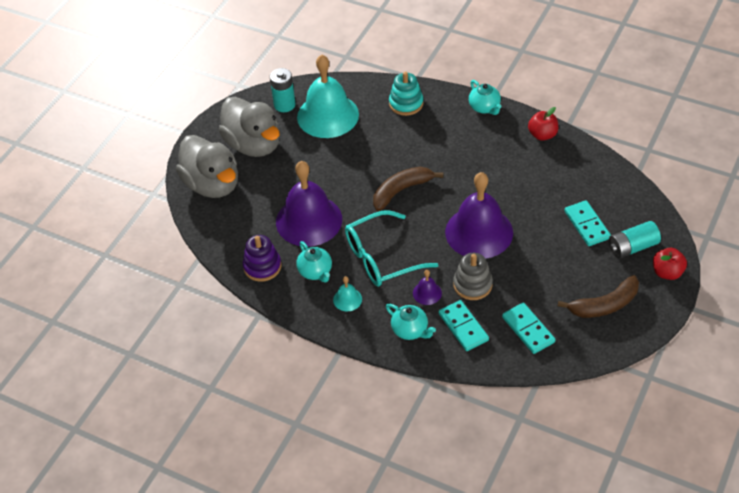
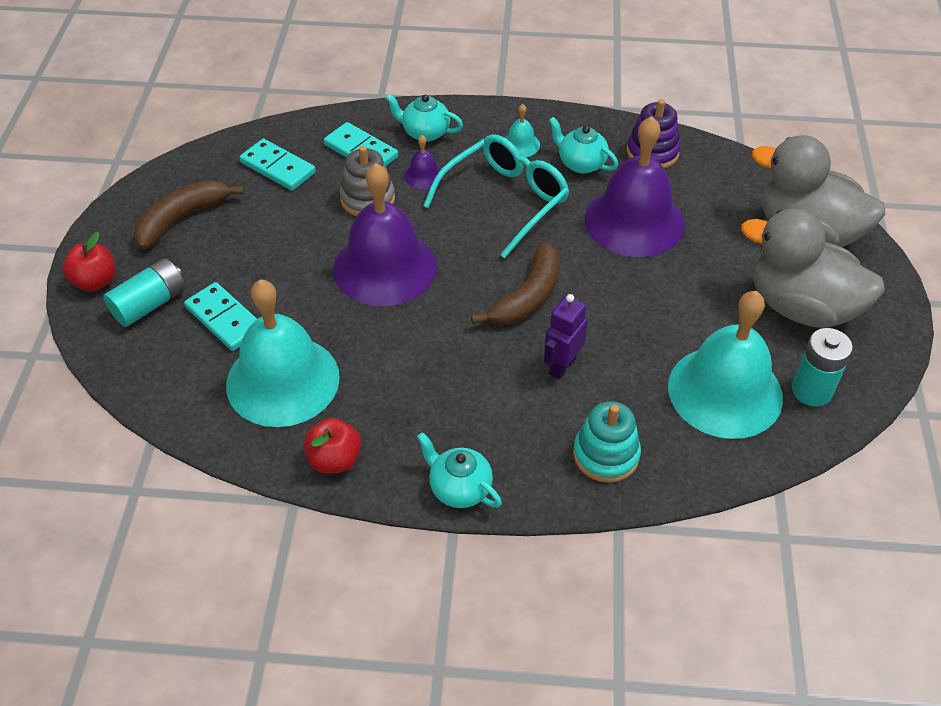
camera: 155 degrees right, 0 degrees up
none -> turquoise bell [226,279,340,427]
none -> purple robot [544,294,588,379]

